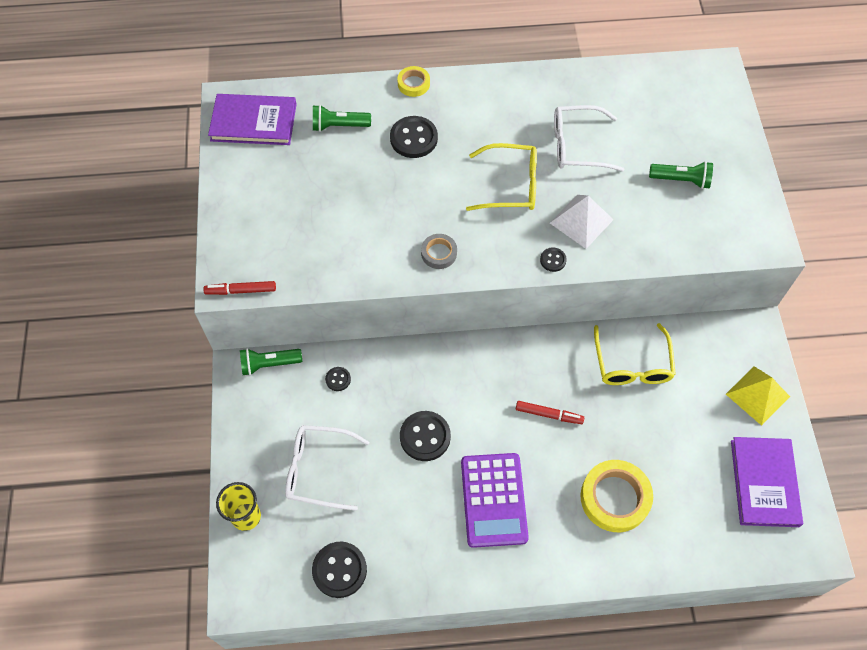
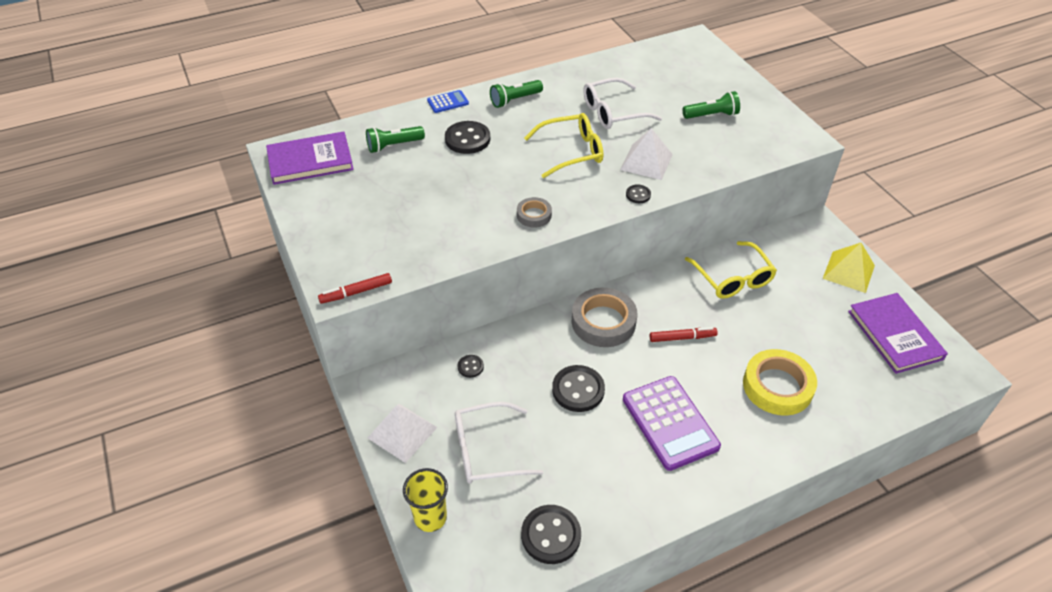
camera: 20 degrees left, 15 degrees down
green flashlight [240,348,302,376] -> green flashlight moved to [490,80,543,108]
yellow tape [397,66,430,97] -> blue calculator [427,90,469,113]
none -> white pyramid [368,404,438,463]
none -> grey tape [572,288,637,347]

